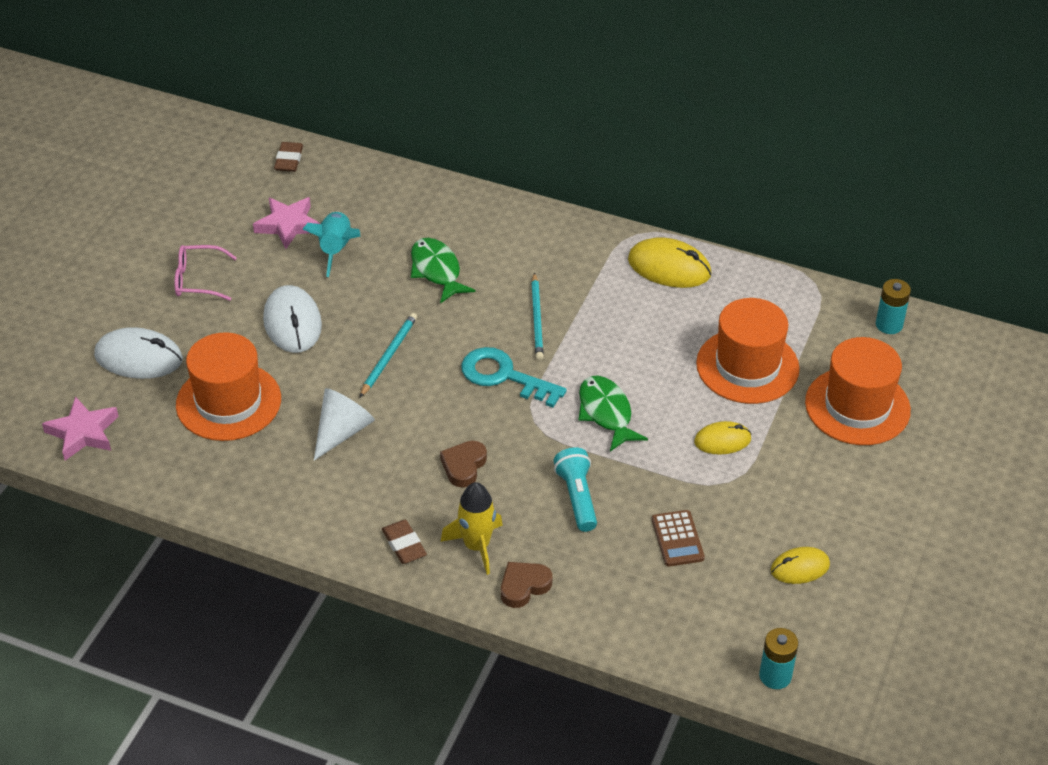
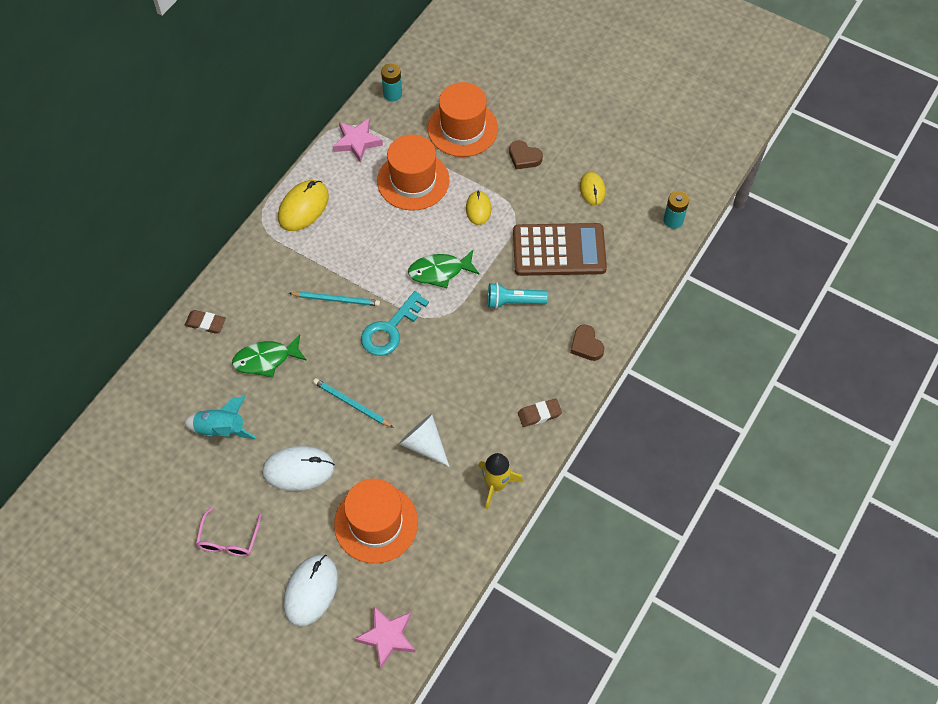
camera: 80 degrees left, 15 degrees up
pink star [253,197,320,249] -> pink star moved to [333,118,383,163]
brown eraser [274,142,303,172] -> brown eraser moved to [185,310,226,334]
brown heart [440,440,487,488] -> brown heart moved to [509,140,543,170]
yellow rocket [441,482,503,575] -> yellow rocket moved to [478,453,523,509]
brown calculator [652,510,705,566] -> brown calculator [513,223,607,276], size x2.13

